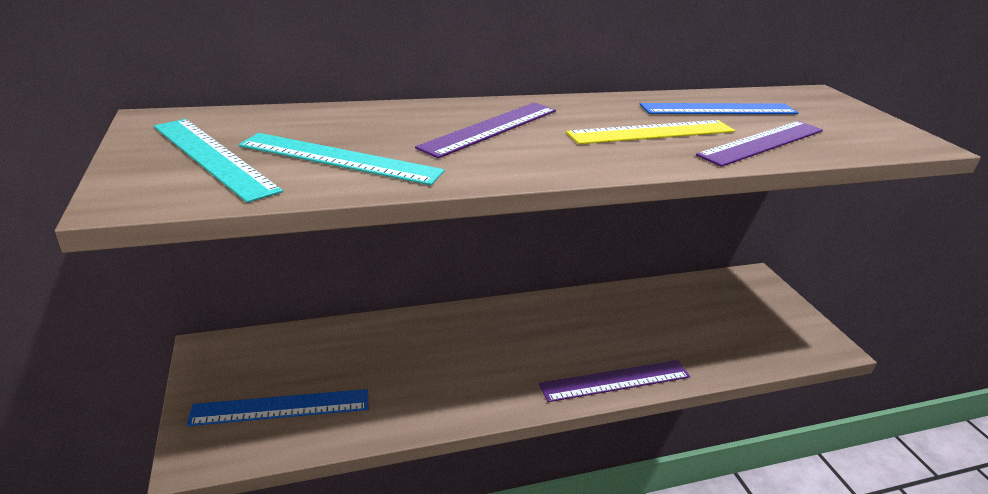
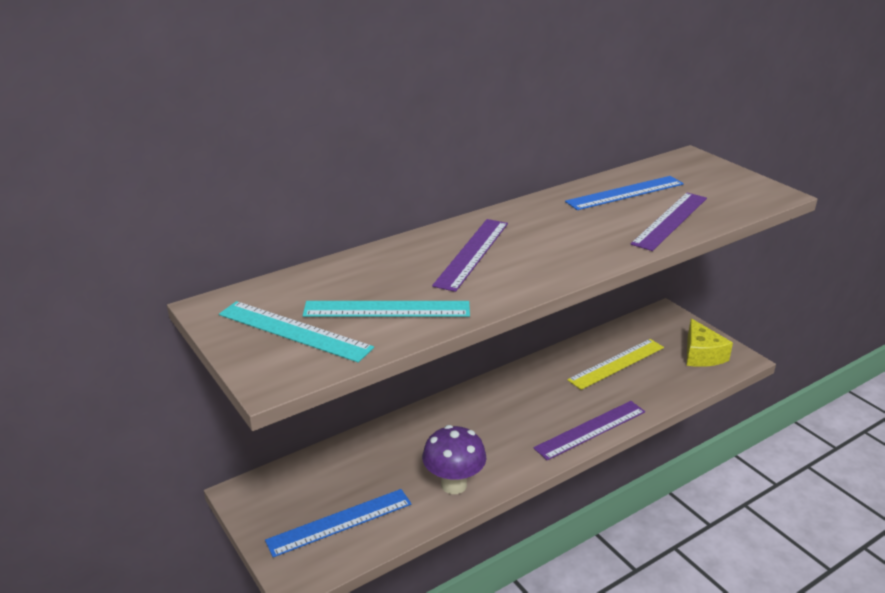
camera: 15 degrees left, 0 degrees up
yellow ruler [566,120,735,144] -> yellow ruler moved to [567,339,664,390]
none -> purple mushroom [422,425,486,494]
none -> yellow cheese [687,318,733,367]

